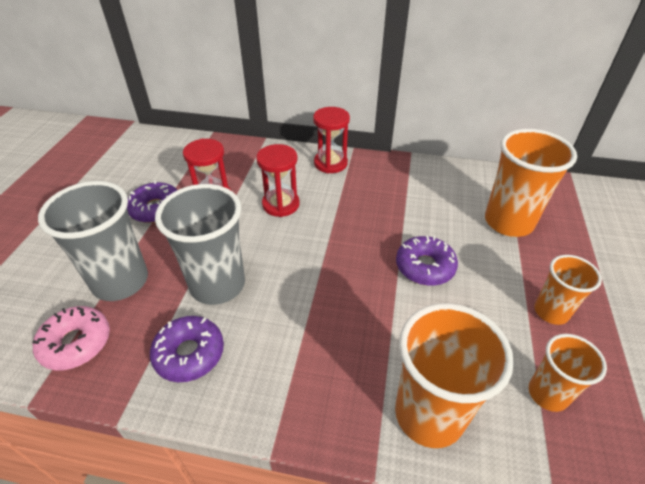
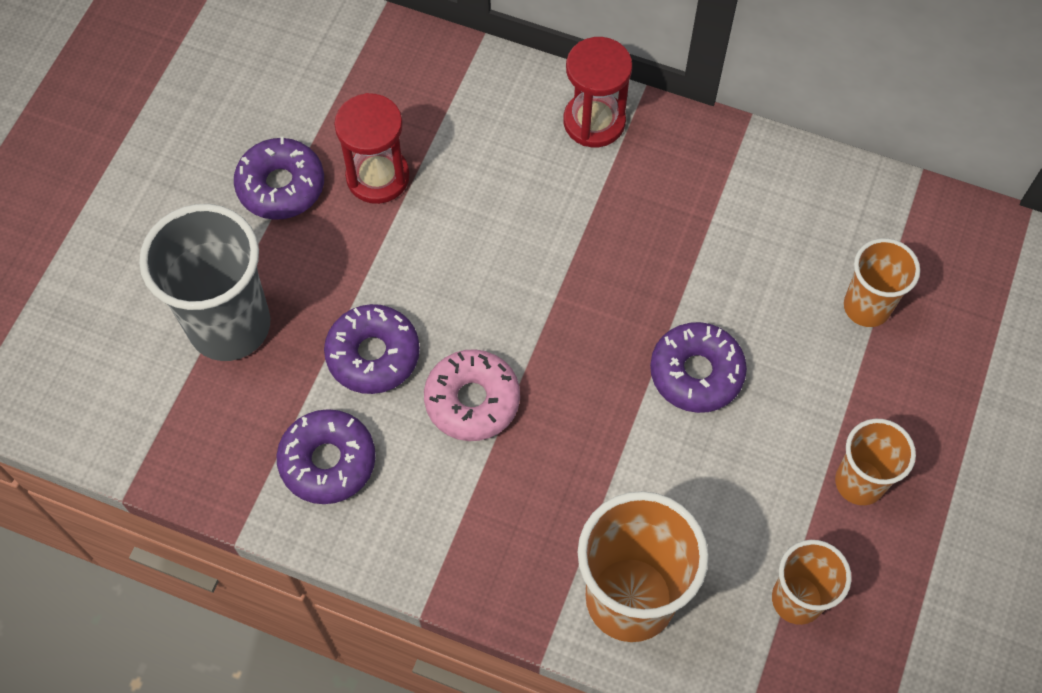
camera: 10 degrees right, 20 degrees up
pink donut [32,306,110,370] -> pink donut moved to [424,349,520,441]
grey cup [155,184,245,305] -> purple donut [324,304,420,394]
red hourglass [256,144,300,217] -> none
orange cup [485,129,577,237] -> orange cup [844,238,920,327], size x0.58

